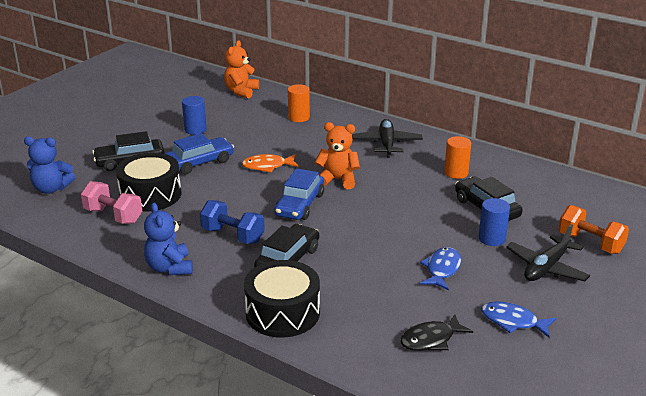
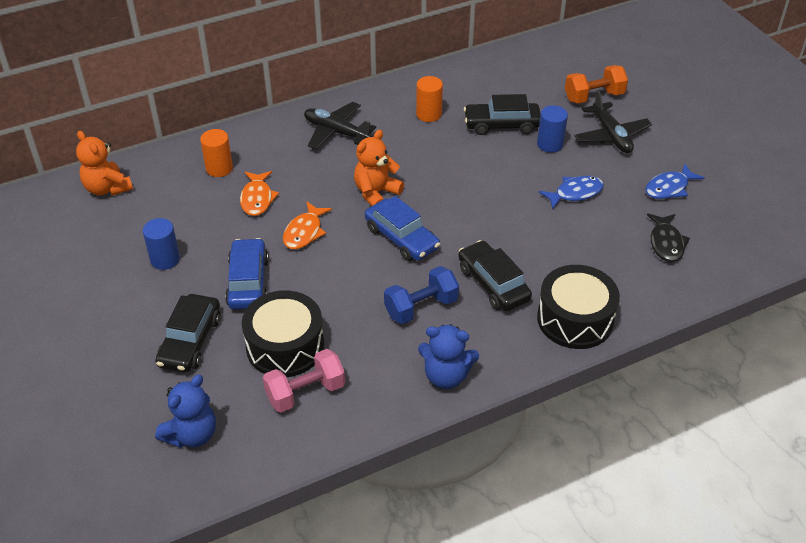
camera: 60 degrees left, 15 degrees up
blue fish [420,247,461,291] -> blue fish turned 105 degrees clockwise [539,176,604,209]
none -> orange fish [240,171,279,216]

